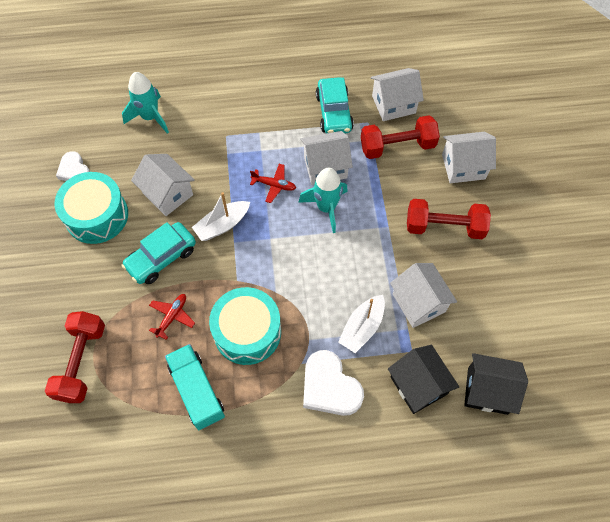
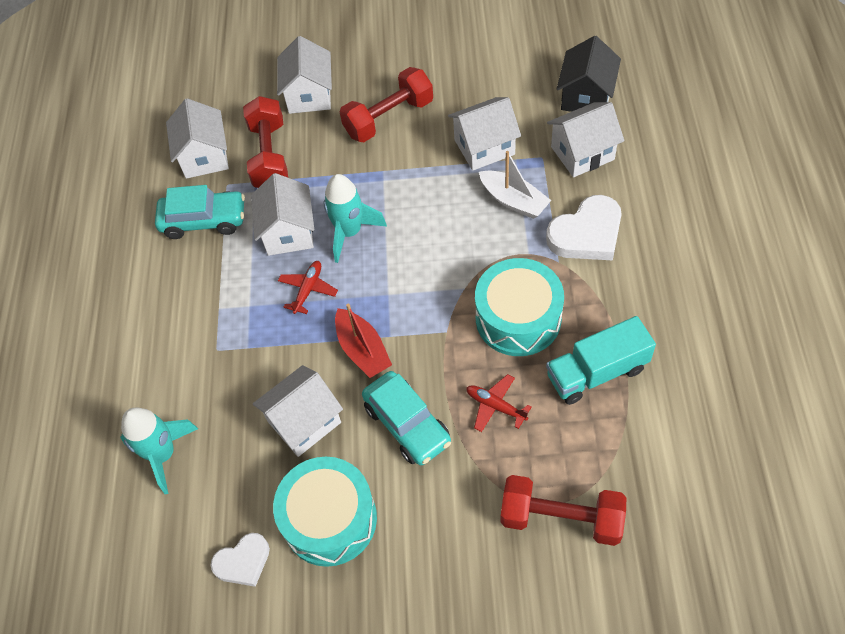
camera: 80 degrees left, 5 degrees down
white boat [192,192,250,241] -> red boat [335,303,392,378]
black house [388,345,459,414] -> white house [547,102,624,177]
red dumbbell [407,199,491,239] -> red dumbbell turned 45 degrees clockwise [340,67,433,142]

